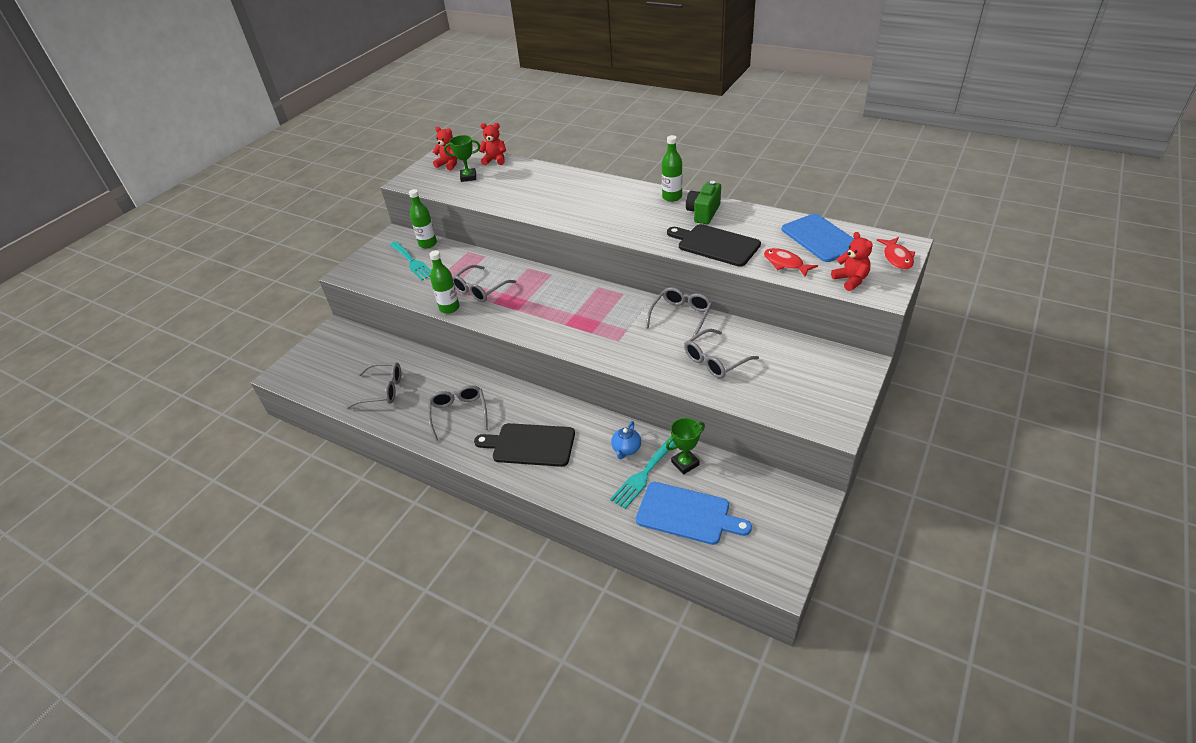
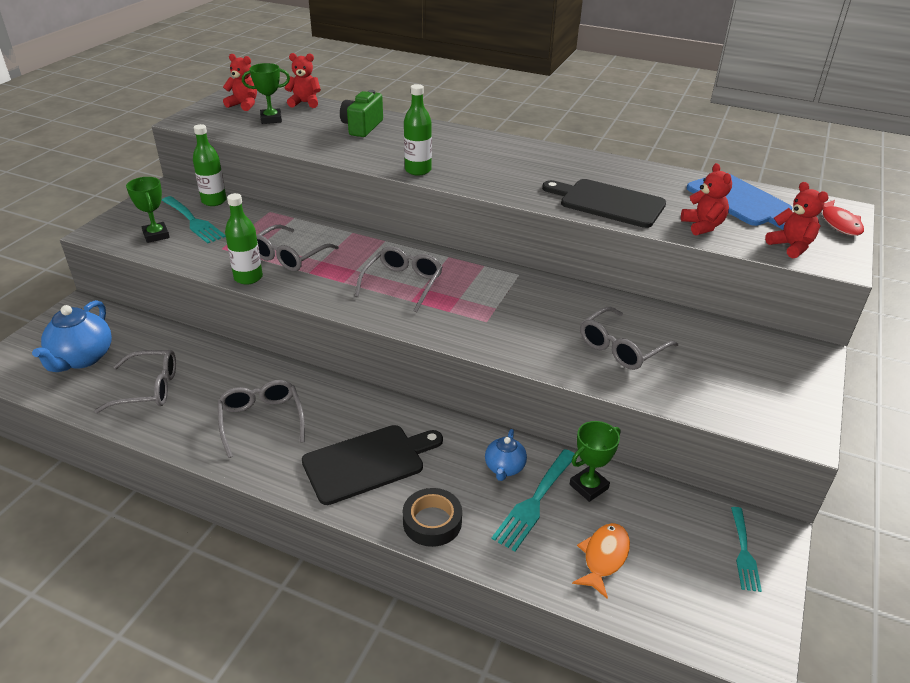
camera: 10 degrees left, 5 degrees down
black cutting board [474,423,575,467] -> black cutting board turned 150 degrees clockwise [302,425,443,505]
blue cutting board [636,482,752,545] -> orange fish [572,523,630,599]
grey glasses [646,287,712,341] -> grey glasses moved to [355,246,443,312]
green bottle [662,135,682,202] -> green bottle moved to [404,84,432,175]
green camera [686,181,721,224] -> green camera moved to [340,90,383,137]
red fish [764,248,818,277] -> red teddy bear [681,163,732,236]
none -> blue teapot [32,300,112,372]
none -> green trophy [126,177,170,243]
none -> black tape [403,488,462,547]
none -> turquoise fork [731,507,762,592]

